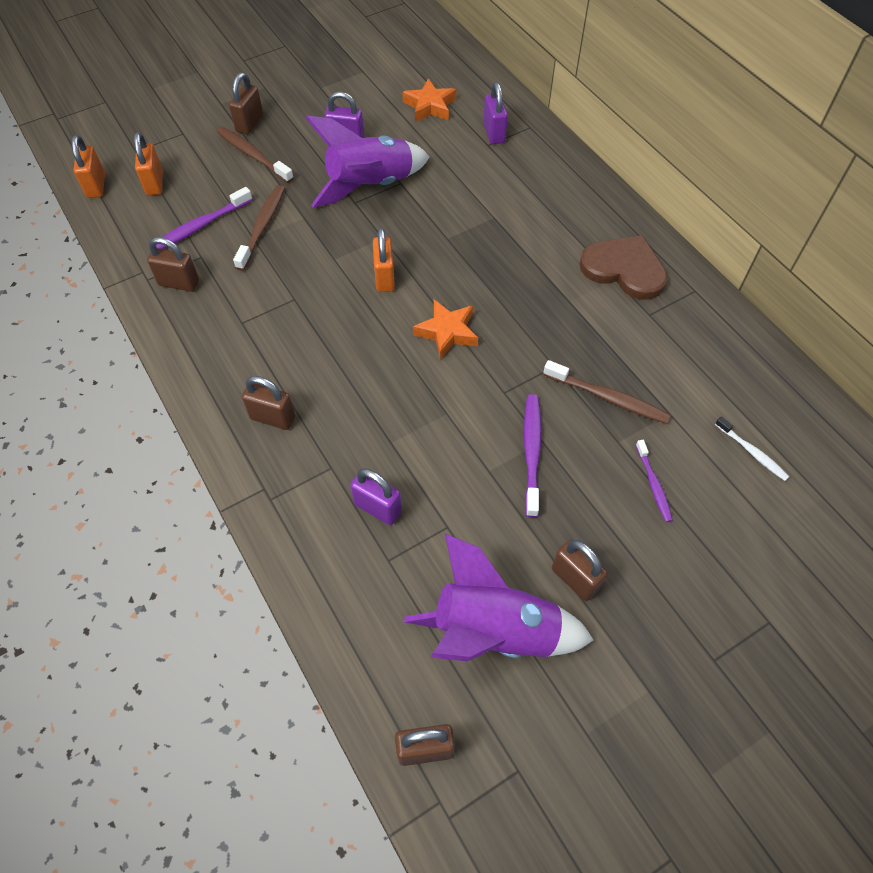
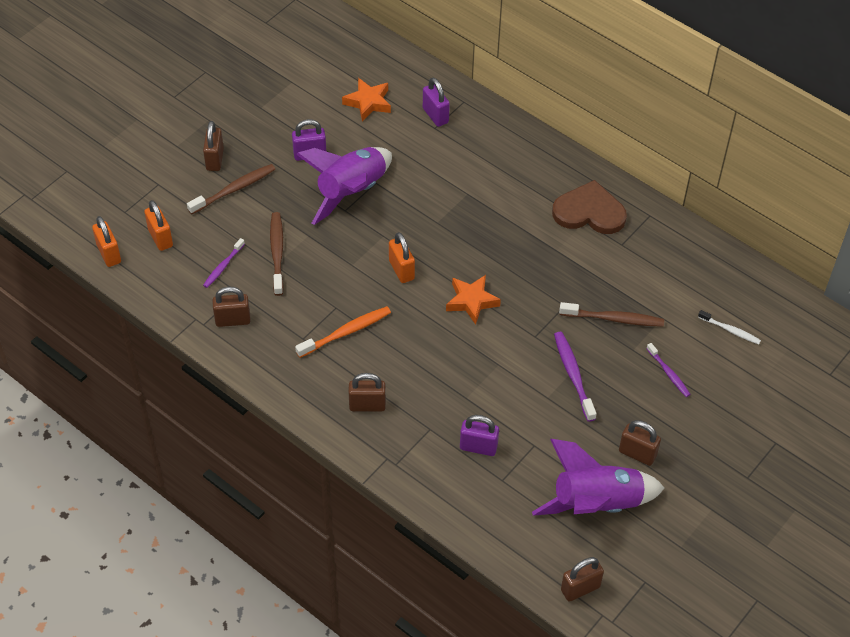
camera: 20 degrees left, 5 degrees down
purple toothbrush [156,187,253,249] -> purple toothbrush [203,238,245,288], size x0.63
brown toothbrush [217,127,294,183] -> brown toothbrush turned 120 degrees clockwise [187,164,275,214]
none -> orange toothbrush [295,306,391,358]

